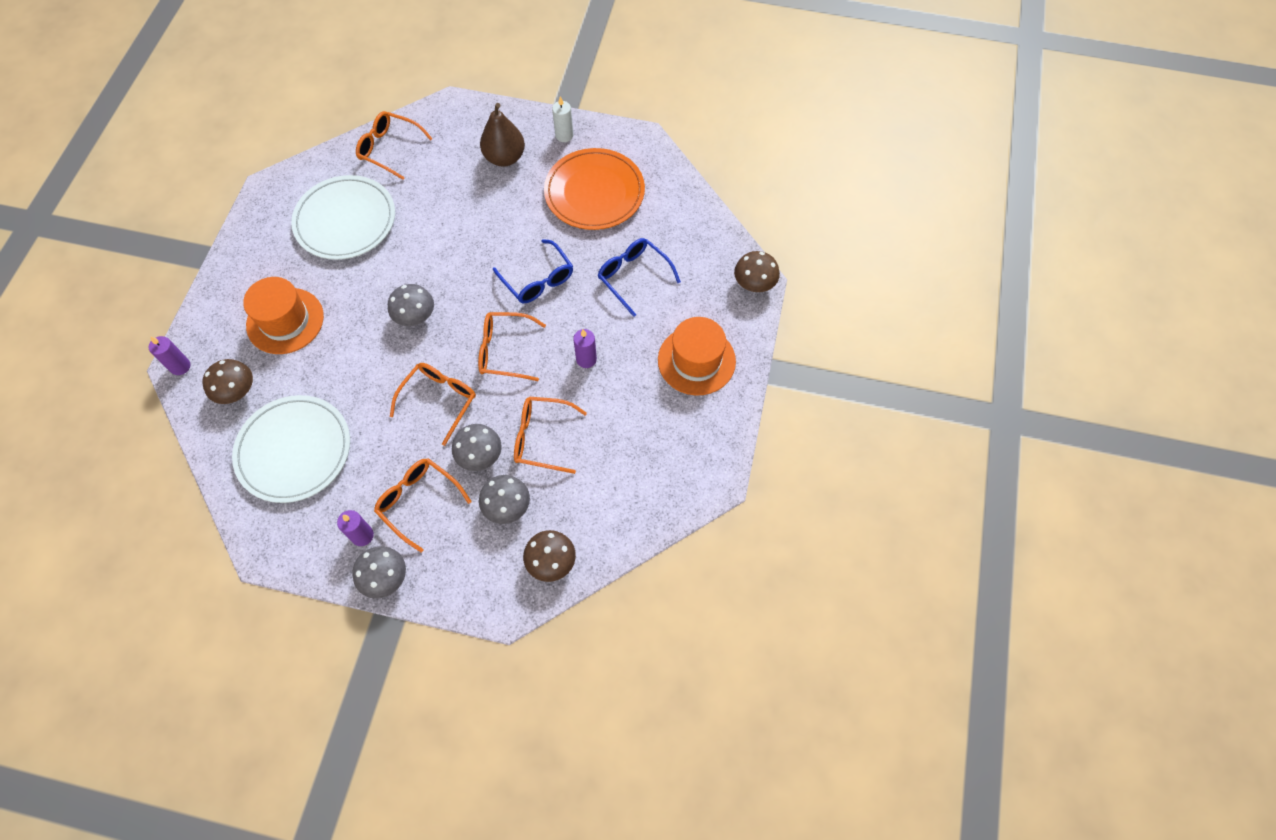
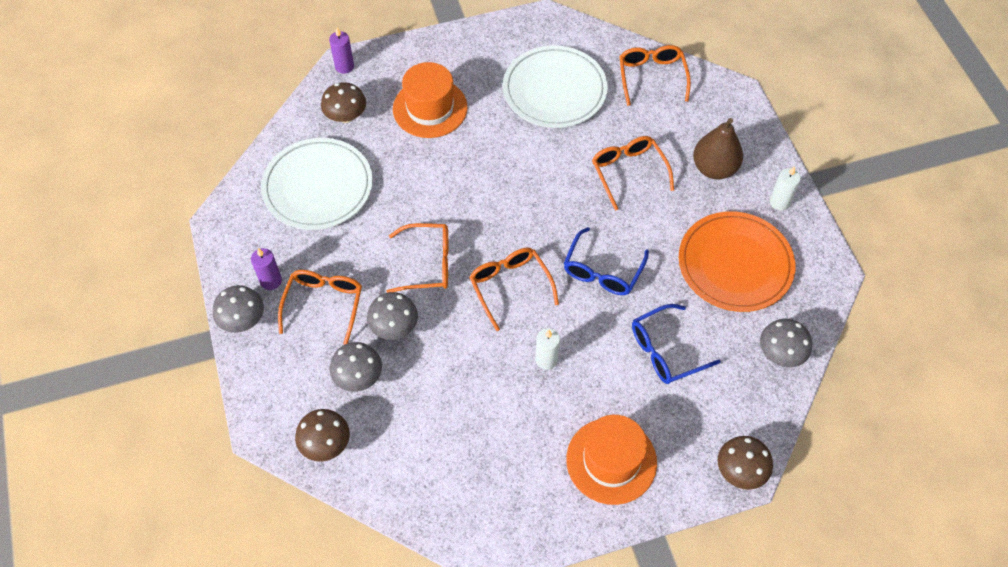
camera: 60 degrees right, 5 degrees down
grey mushroom [388,284,434,326] -> grey mushroom moved to [760,319,812,367]
orange glasses [514,397,587,474] -> orange glasses moved to [592,136,674,211]
purple candle [573,329,597,368] -> white candle [535,328,560,370]
blue glasses [598,238,681,317] -> blue glasses turned 135 degrees counterclockwise [632,304,721,384]

